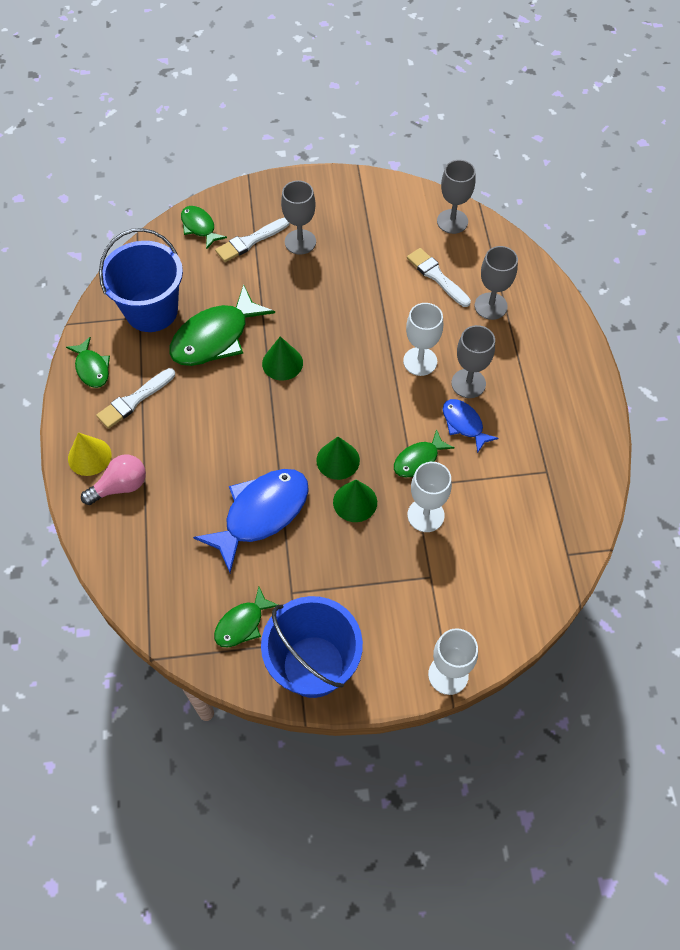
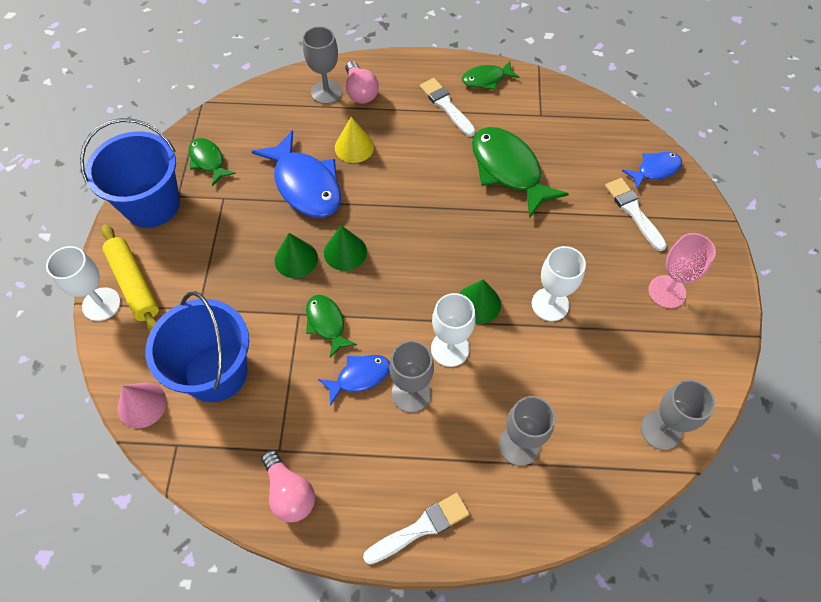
camera: 100 degrees right, 0 degrees up
yellow cone [68,433,111,476] -> yellow cone moved to [335,117,374,163]
blue bucket [99,228,183,332] -> blue bucket moved to [145,291,249,402]
green fish [181,206,227,249] -> blue fish [622,152,682,190]
green cone [262,336,303,381] -> green cone moved to [459,279,501,324]
grey goblet [281,180,316,255] -> grey goblet moved to [303,26,342,104]
white brush [407,248,471,307] -> white brush moved to [363,493,470,564]
white goblet [407,462,452,532] -> white goblet moved to [532,246,586,321]
none -> yellow rolling pin [102,224,159,333]
none -> pink cone [118,382,167,429]
none -> pink light bulb [262,450,315,522]
none -> pink goblet [648,233,716,308]

